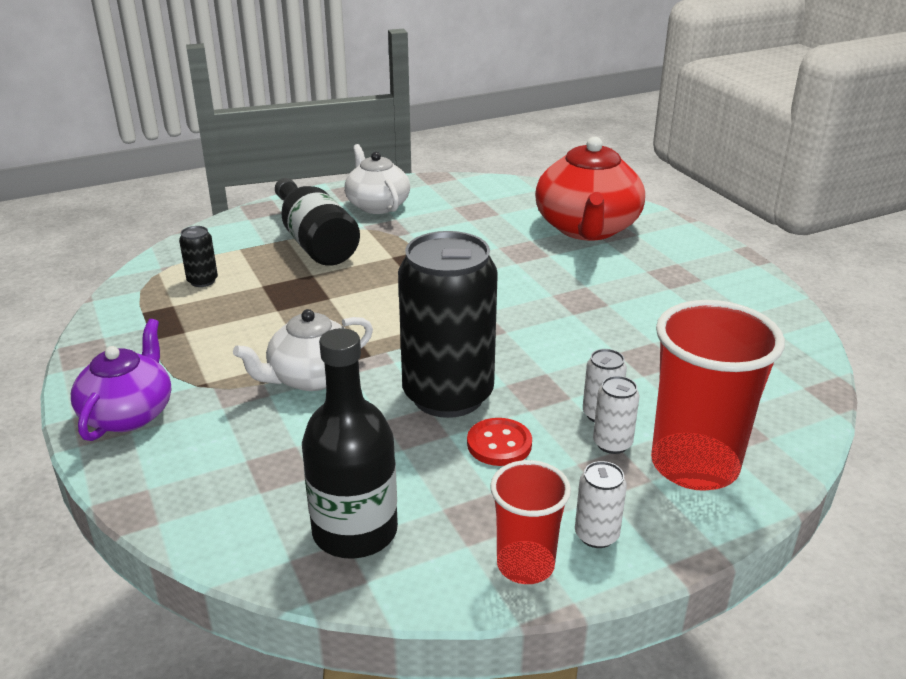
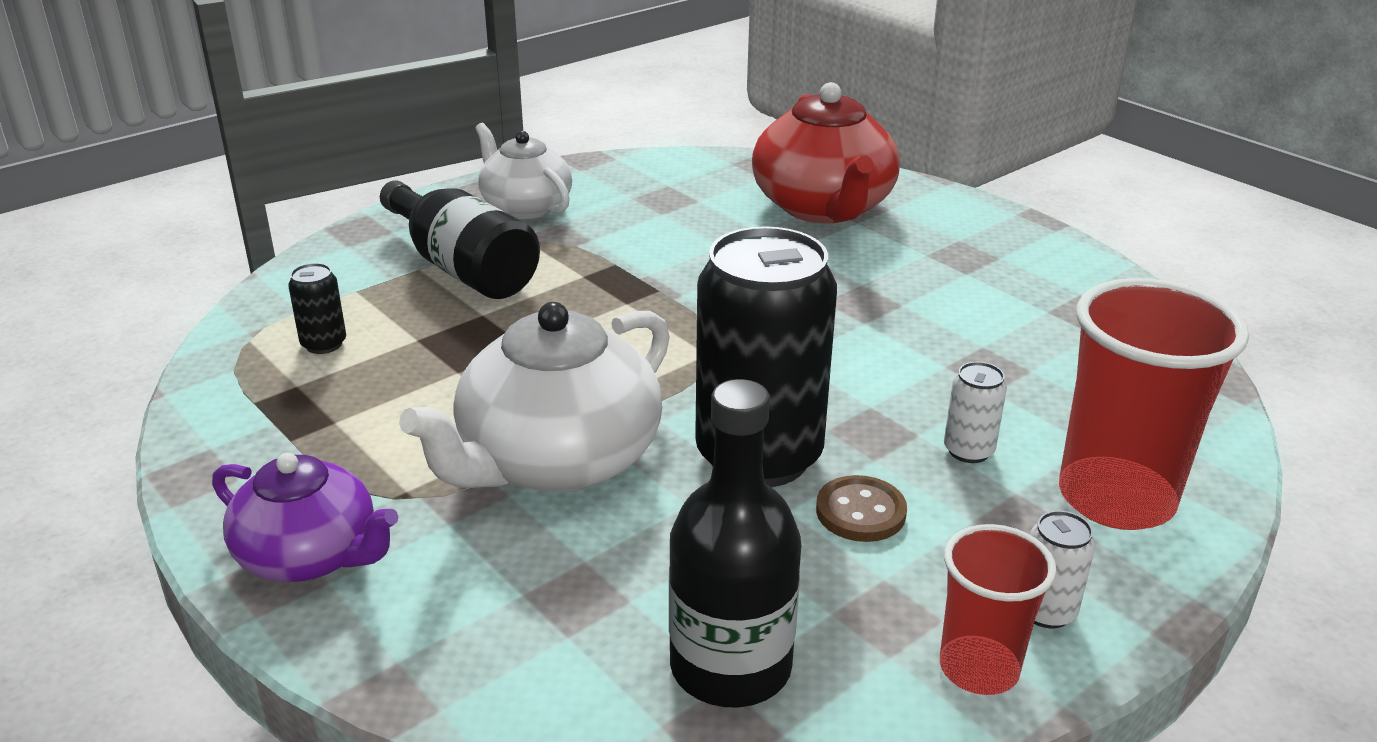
camera: 15 degrees left, 0 degrees up
purple teapot [71,319,171,441] -> purple teapot turned 120 degrees clockwise [212,453,398,582]
white teapot [233,309,373,391] -> white teapot [399,302,670,492], size x1.58
red button [467,418,532,466] -> brown button [816,475,907,542]
white can [593,376,640,454] -> none

